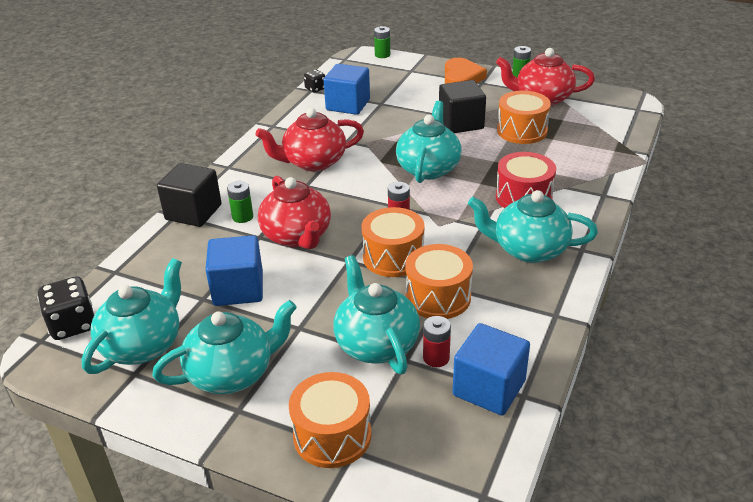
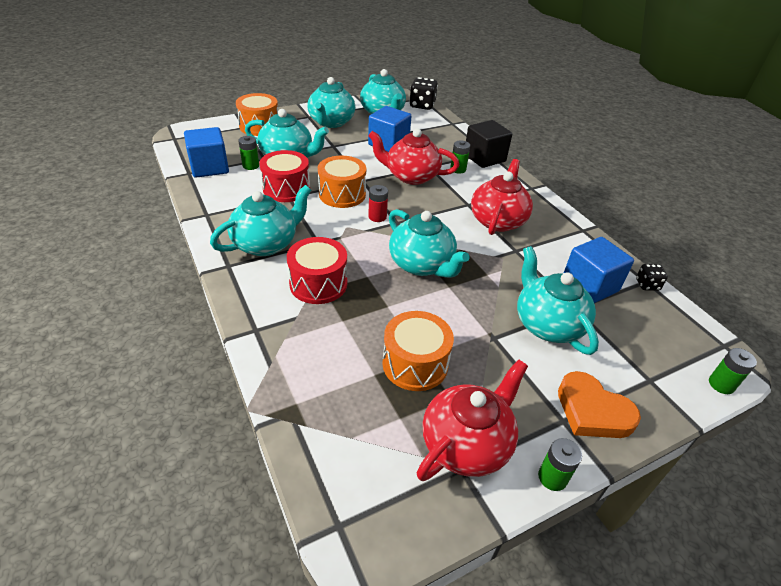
camera: 125 degrees right, 5 degrees up
orange drum [405,244,473,319] -> red drum [259,150,310,202]
red battery [423,316,451,367] -> green battery [238,136,259,170]
black cube [439,80,486,133] -> none
none -> turquoise teapot [517,246,599,355]

